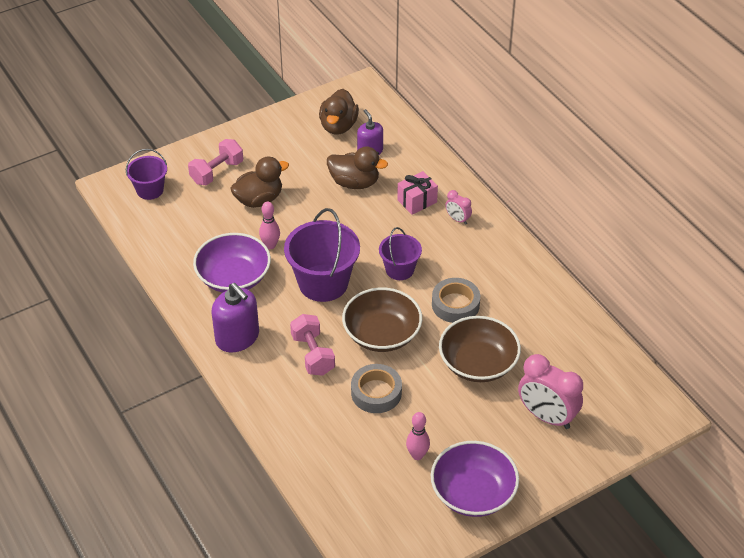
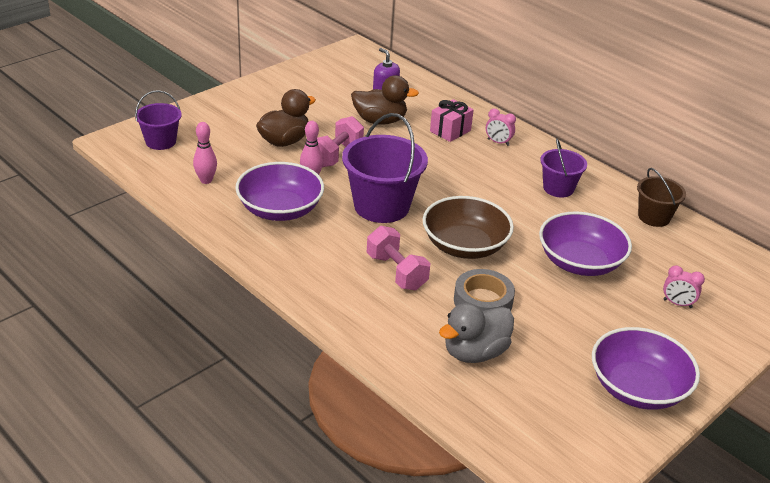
camera: 15 degrees left, 10 degrees down
pink dumbbell [188,139,243,185] -> pink dumbbell moved to [317,116,364,167]
purple soap dispenser [212,283,259,353] -> none
brown duck [319,89,359,135] -> none
purple bucket [379,227,422,280] -> purple bucket moved to [540,138,587,197]
pink bowling pin [406,412,430,460] -> pink bowling pin moved to [193,122,217,184]
grey tape [432,278,480,323] -> none
brown bowl [439,316,521,382] -> purple bowl [539,211,632,276]
pink clock [518,354,583,429] -> pink clock [663,266,705,308], size x0.49
none -> grey duck [439,303,514,363]
none -> brown bucket [637,168,686,227]

